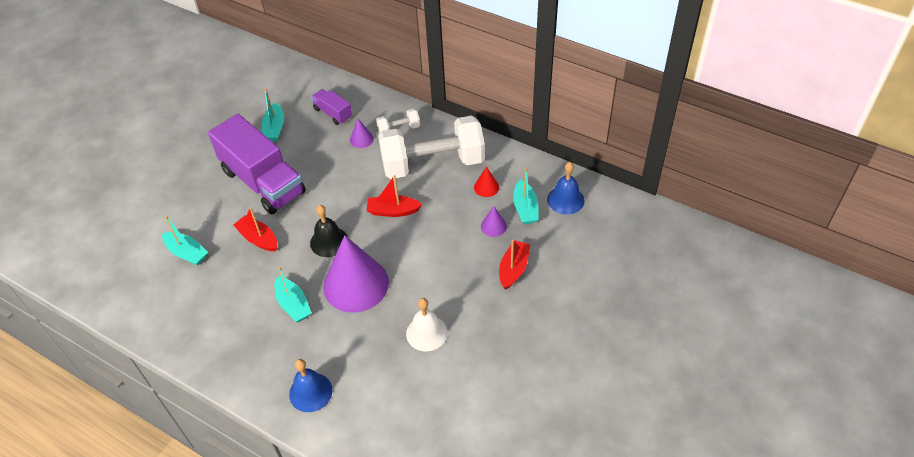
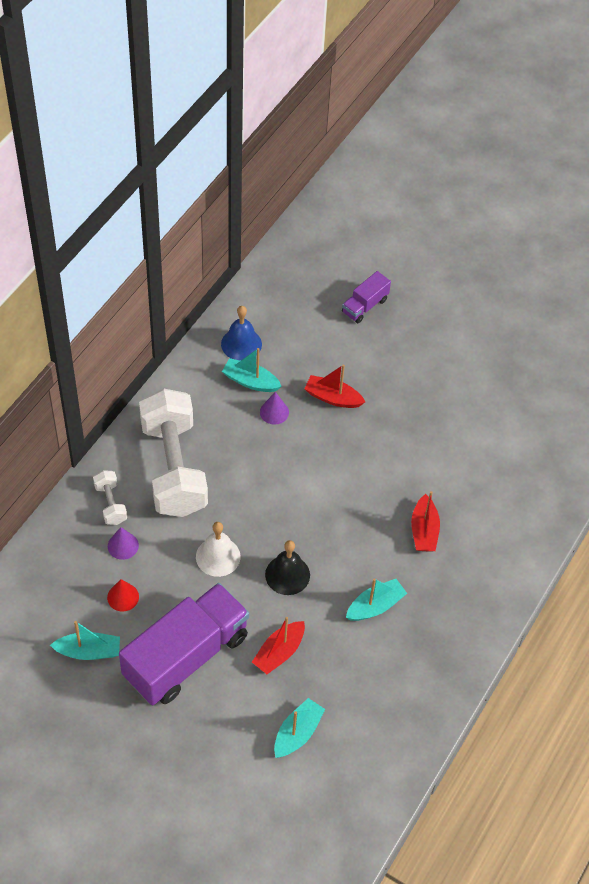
camera: 95 degrees left, 5 degrees up
blue bell [289,359,332,412] -> none
purple truck [311,89,352,125] -> purple truck moved to [342,271,391,323]
purple cone [323,235,389,312] -> none
red boat [367,175,422,217] -> red boat moved to [411,491,440,552]
white bell [406,298,447,351] -> white bell moved to [196,522,241,577]
red cone [474,166,499,197] -> red cone moved to [107,579,139,612]
turquoise boat [513,167,539,224] -> turquoise boat turned 150 degrees counterclockwise [222,348,282,392]

